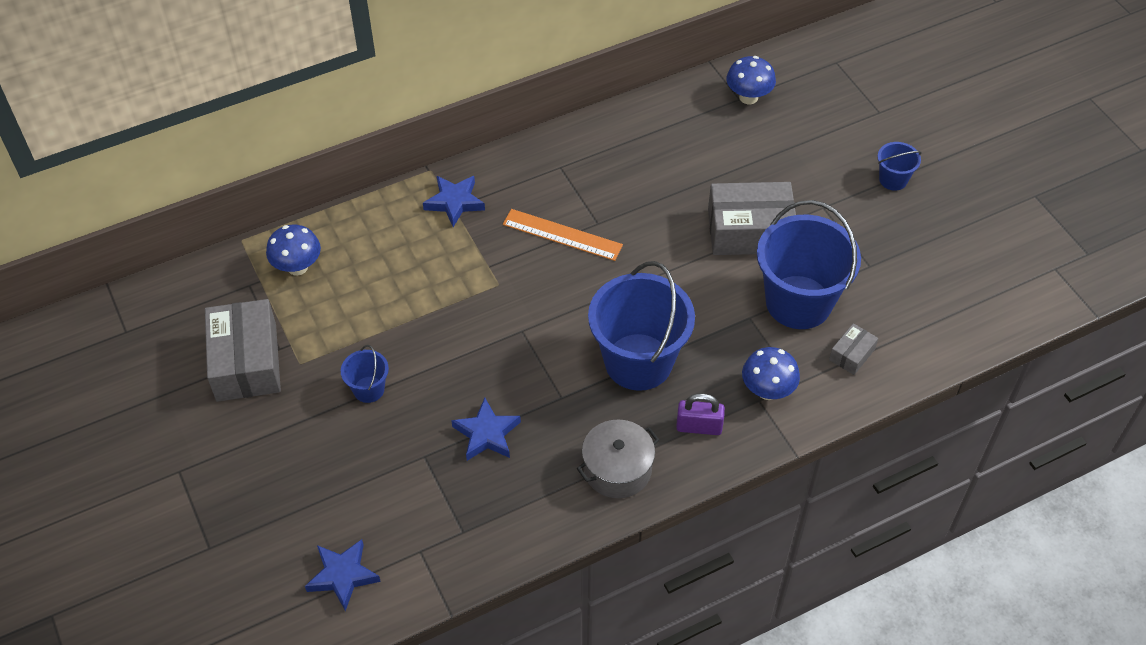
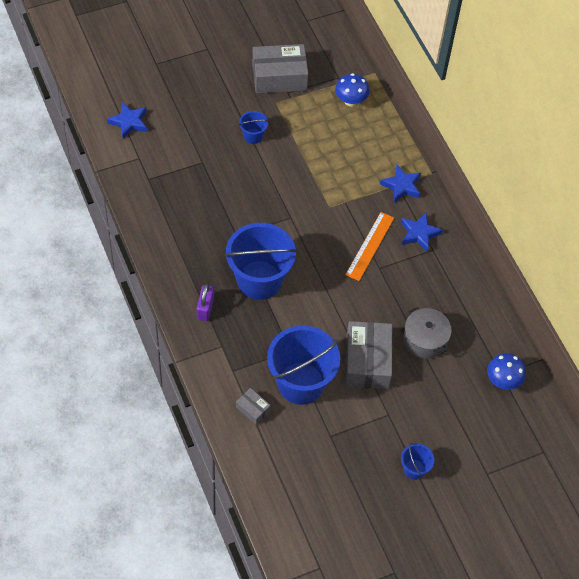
camera: 90 degrees right, 5 degrees up
blue star [451,398,521,461] -> blue star moved to [401,212,443,252]
grey pot [577,419,659,498] -> grey pot moved to [403,307,452,359]
blue mushroom [742,347,800,400] -> none

